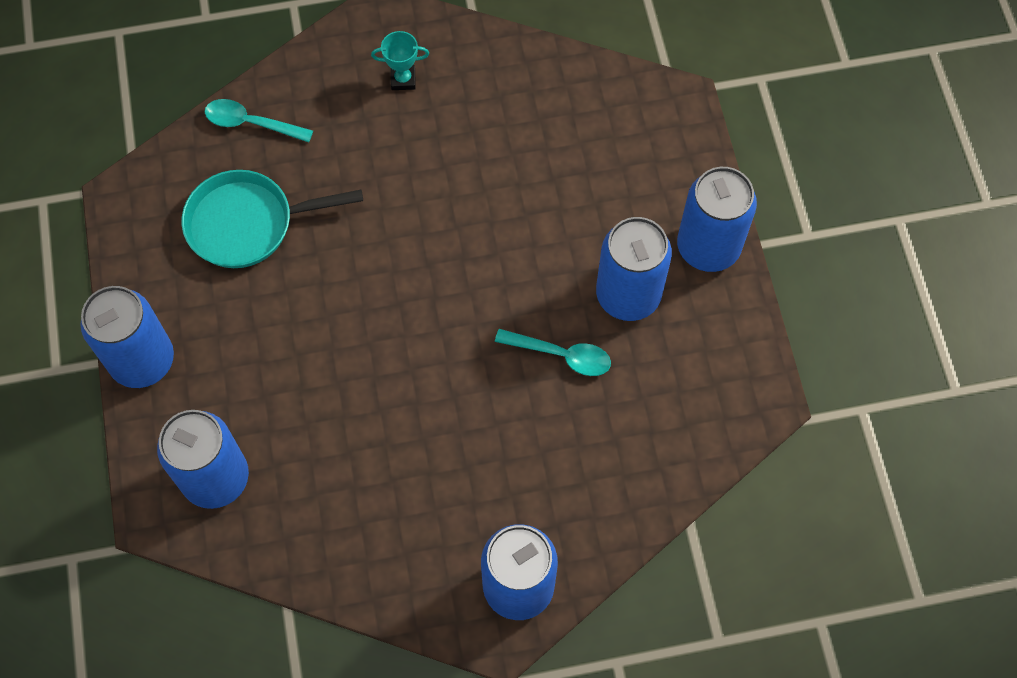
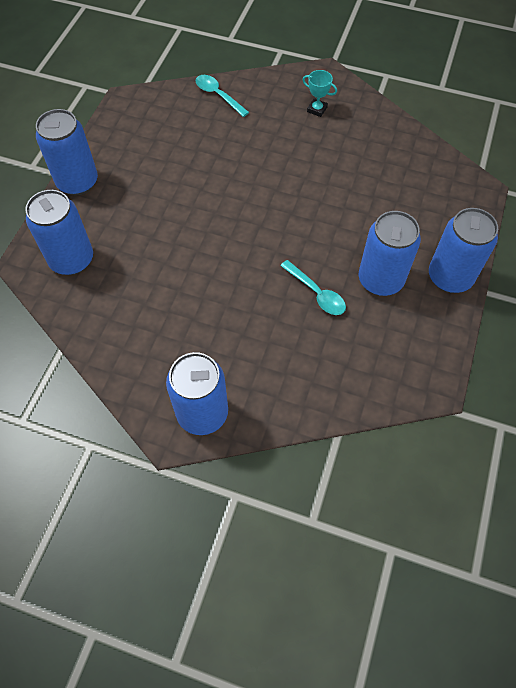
camera: 30 degrees right, 5 degrees down
turquoise pan [182,170,363,268] -> none

